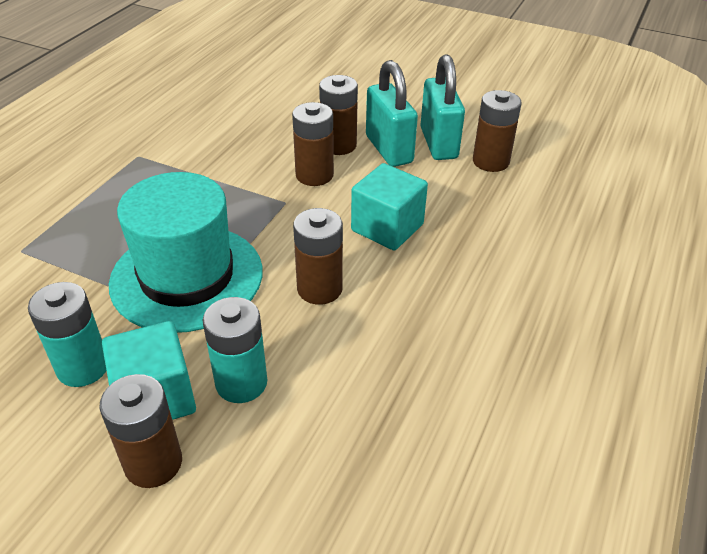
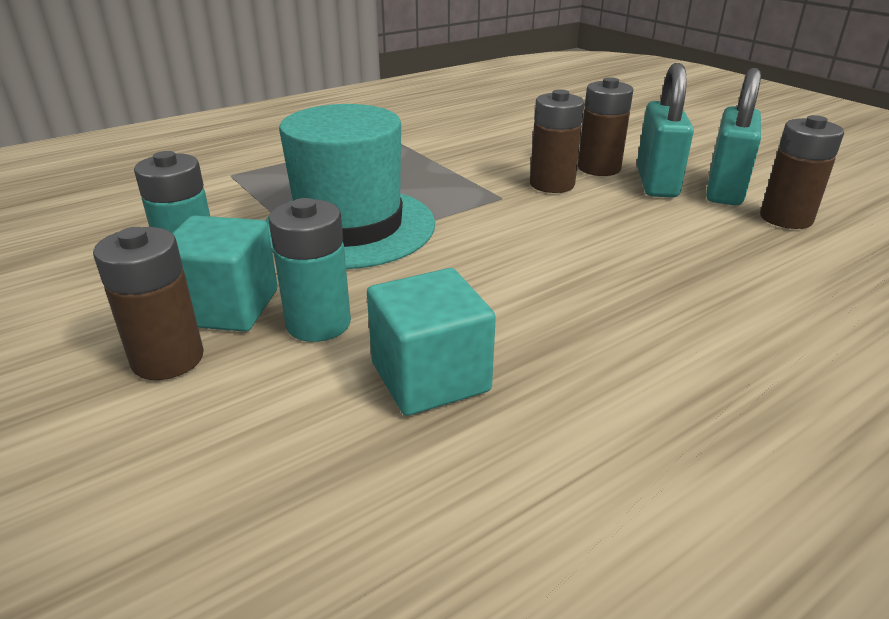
camera: 30 degrees right, 10 degrees down
brown battery [293,208,343,305] -> none
turquoise cube [351,163,428,250] -> turquoise cube moved to [367,268,496,416]

